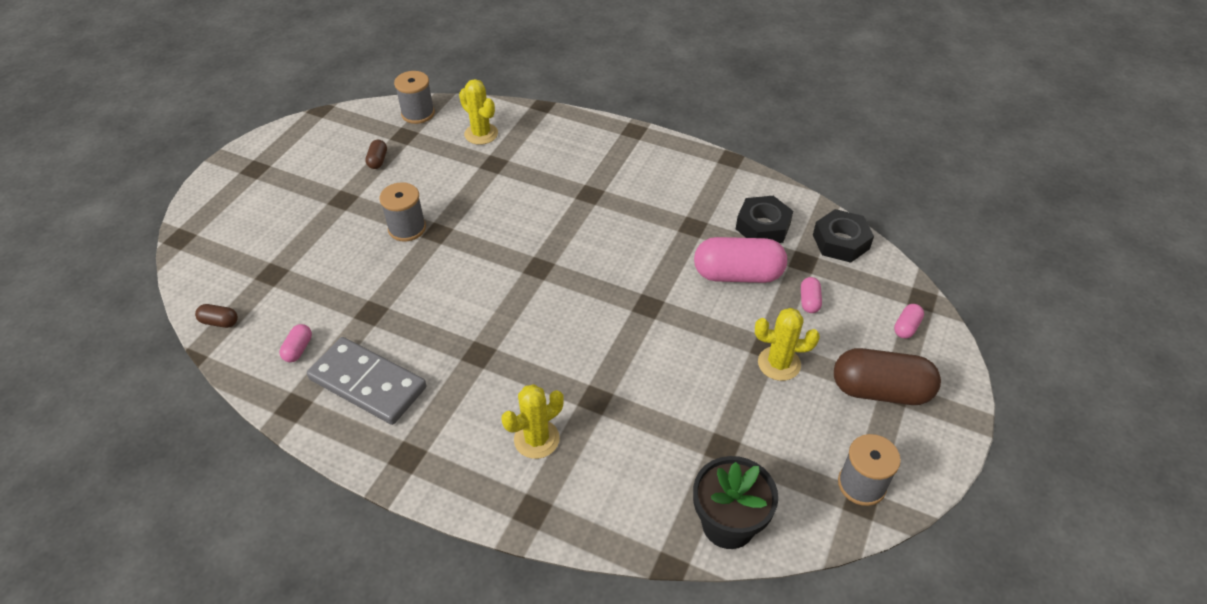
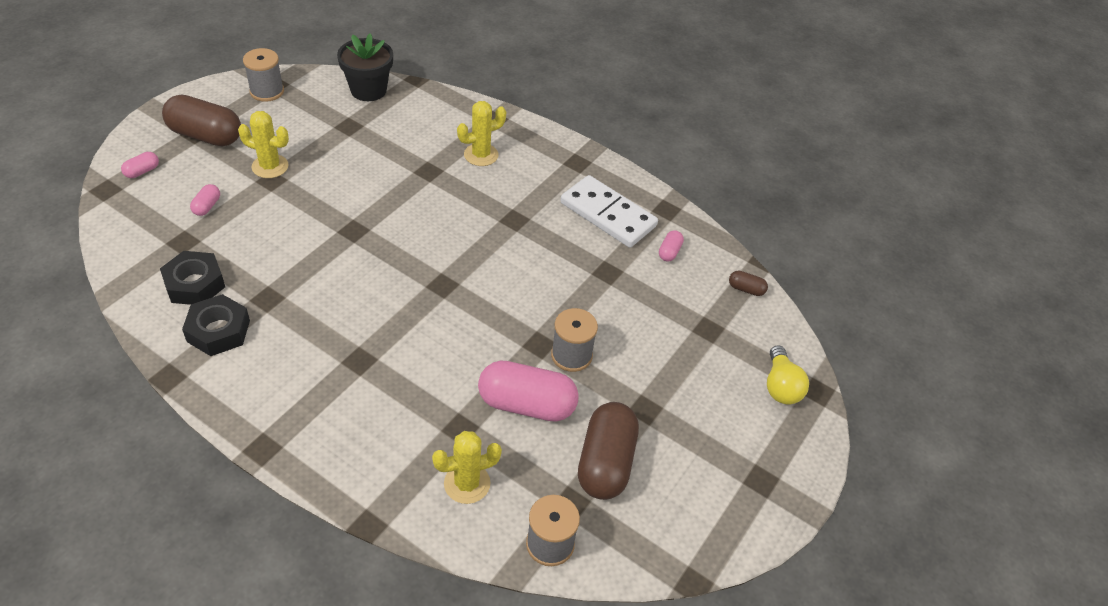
camera: 175 degrees left, 0 degrees up
grey domino [307,337,427,425] -> white domino [561,175,658,248]
brown capsule [366,140,387,169] -> brown capsule [578,402,639,500], size x2.26
yellow cactus [459,79,498,145] -> yellow cactus turned 75 degrees counterclockwise [432,431,502,504]
pink capsule [694,237,787,283] -> pink capsule moved to [478,361,579,422]
black nut [813,209,874,263] -> black nut moved to [182,294,250,356]
none -> yellow light bulb [767,345,809,405]

